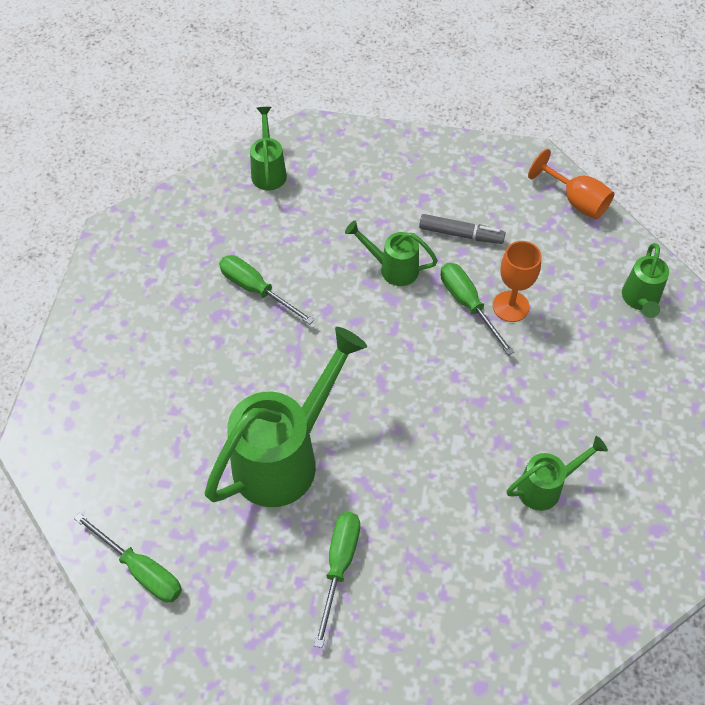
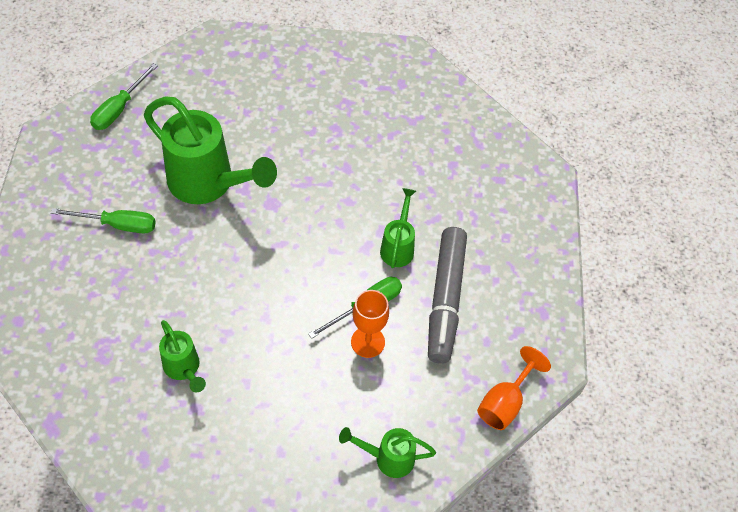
camera: 80 degrees right, 0 degrees up
green screwdriver [219,255,314,325] -> none
green watering can [250,107,287,190] -> none
grey marker [419,214,506,244] -> grey marker [428,227,467,364], size x1.80

